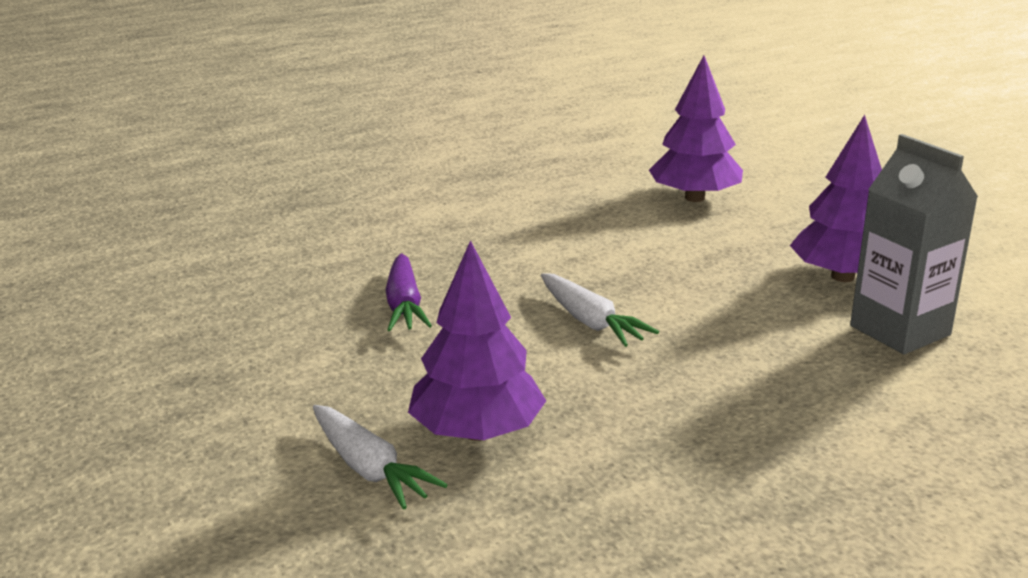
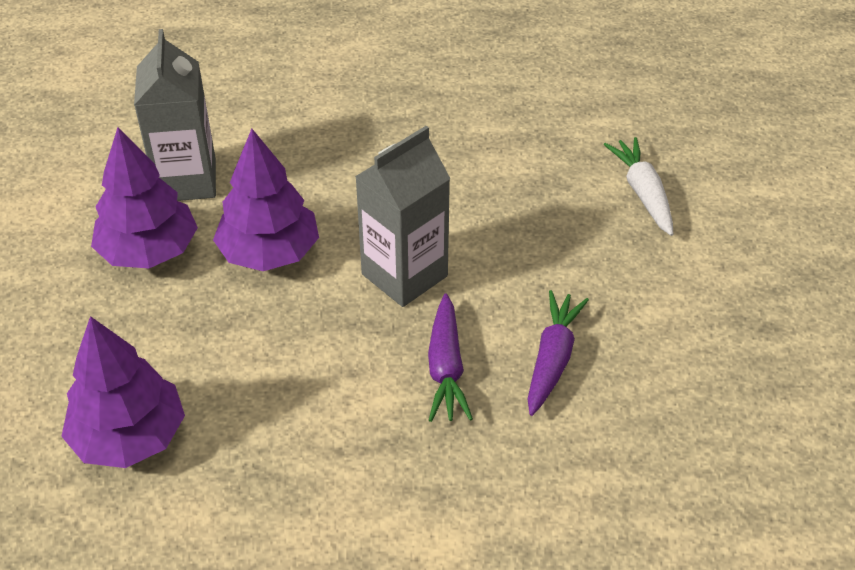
camera: 155 degrees left, 20 degrees up
purple tree [408,240,546,441] -> purple tree moved to [213,129,319,271]
white carrot [541,273,659,347] -> grey carton [355,126,451,307]
none -> purple carrot [428,293,473,422]

